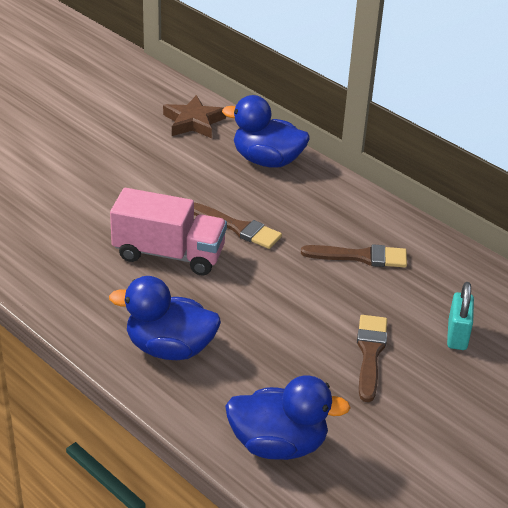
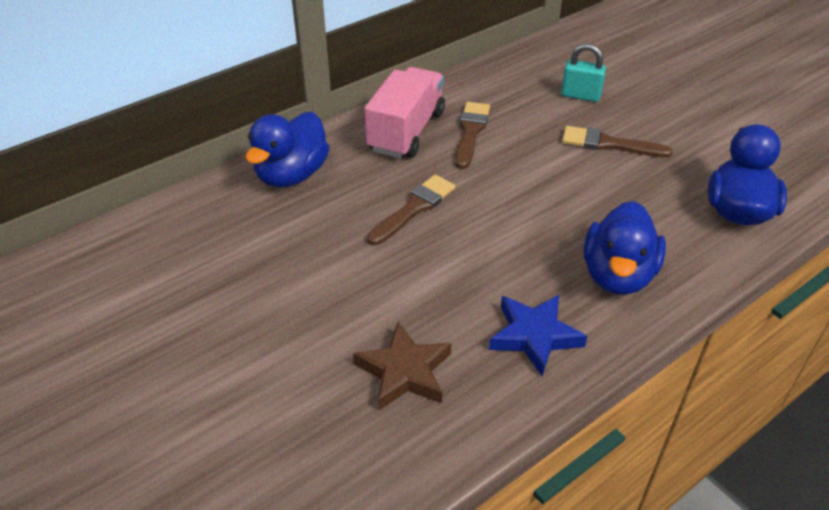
camera: 80 degrees left, 5 degrees up
pink truck [110,188,227,275] -> pink truck moved to [364,67,445,158]
brown star [163,95,226,138] -> brown star moved to [353,322,451,410]
none -> blue star [489,295,587,376]

